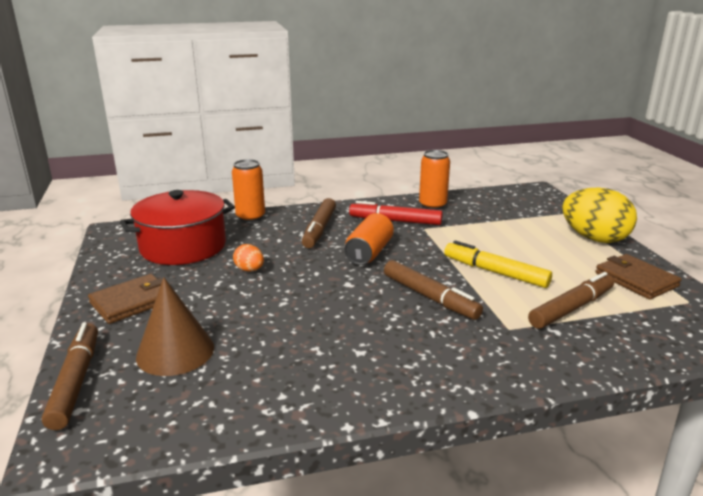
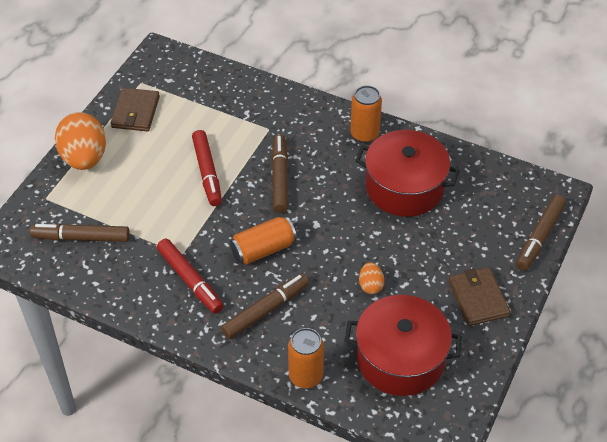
camera: 140 degrees left, 25 degrees up
brown wallet [88,274,163,324] -> brown wallet turned 75 degrees clockwise [449,267,510,326]
brown cone [136,277,214,376] -> none
orange can [419,150,450,210] -> orange can moved to [350,86,382,143]
yellow marker [444,241,552,288] -> red marker [192,130,222,206]
brown marker [528,272,614,329] -> brown marker moved to [30,223,130,242]
yellow egg [562,188,637,243] -> orange egg [55,112,106,170]
none -> red pot [355,130,460,217]

